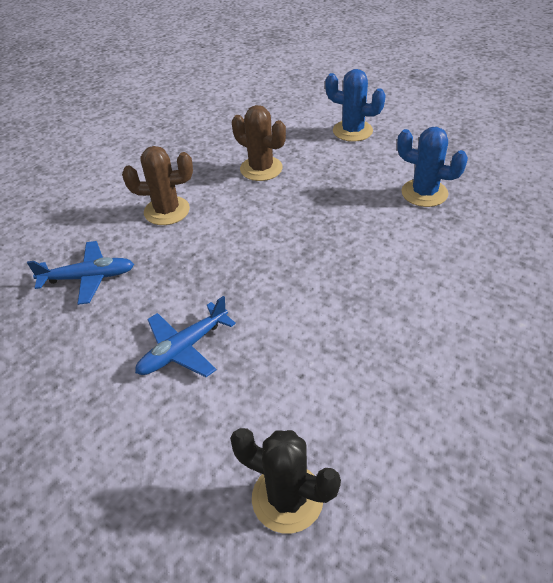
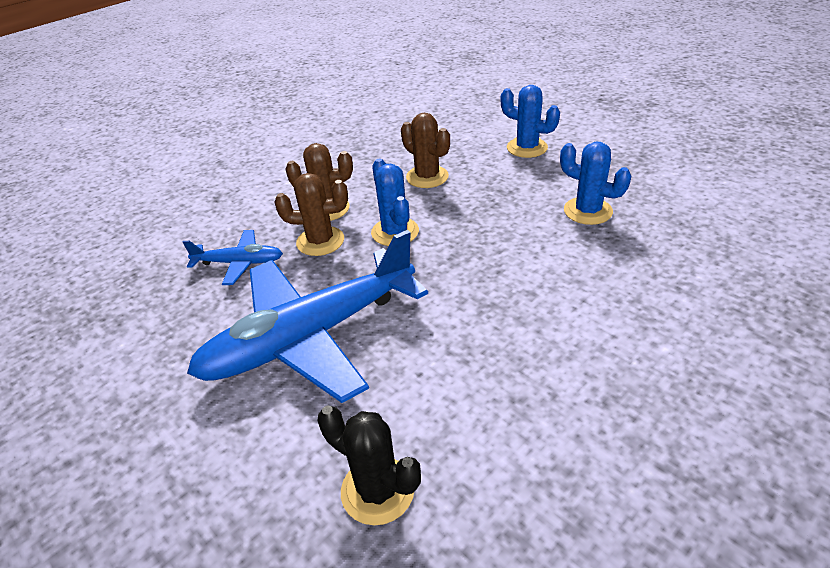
camera: 10 degrees right, 5 degrees down
blue plane [135,296,236,377] -> blue plane [187,230,428,403], size x2.18
none -> brown cactus [274,173,348,256]
none -> blue cactus [371,159,419,246]

